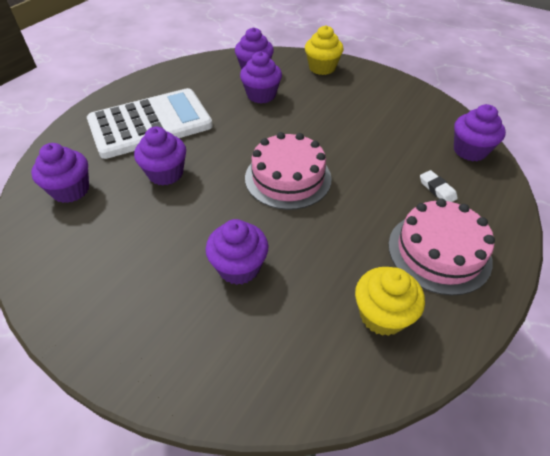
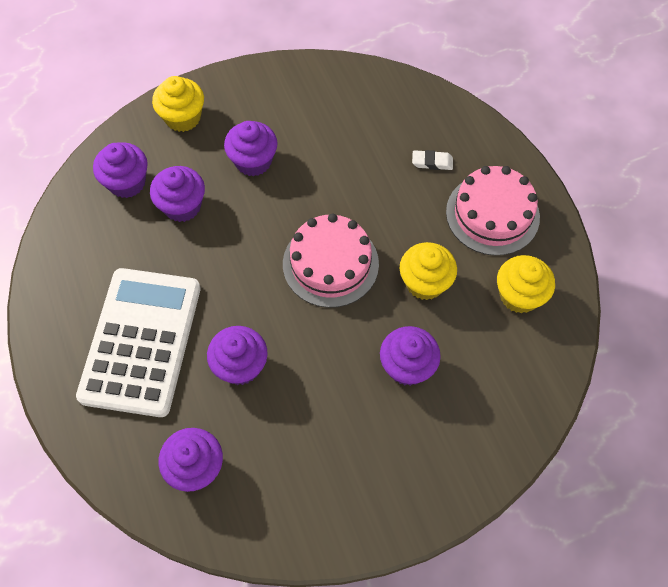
camera: 55 degrees left, 15 degrees up
purple cupcake [454,104,506,161] -> purple cupcake moved to [224,121,278,176]
none -> yellow cupcake [400,242,457,300]

